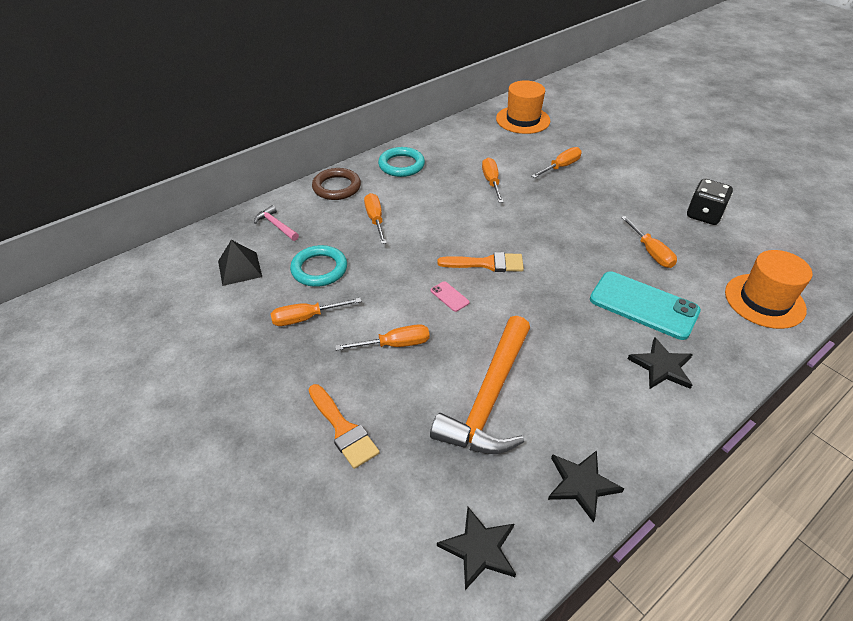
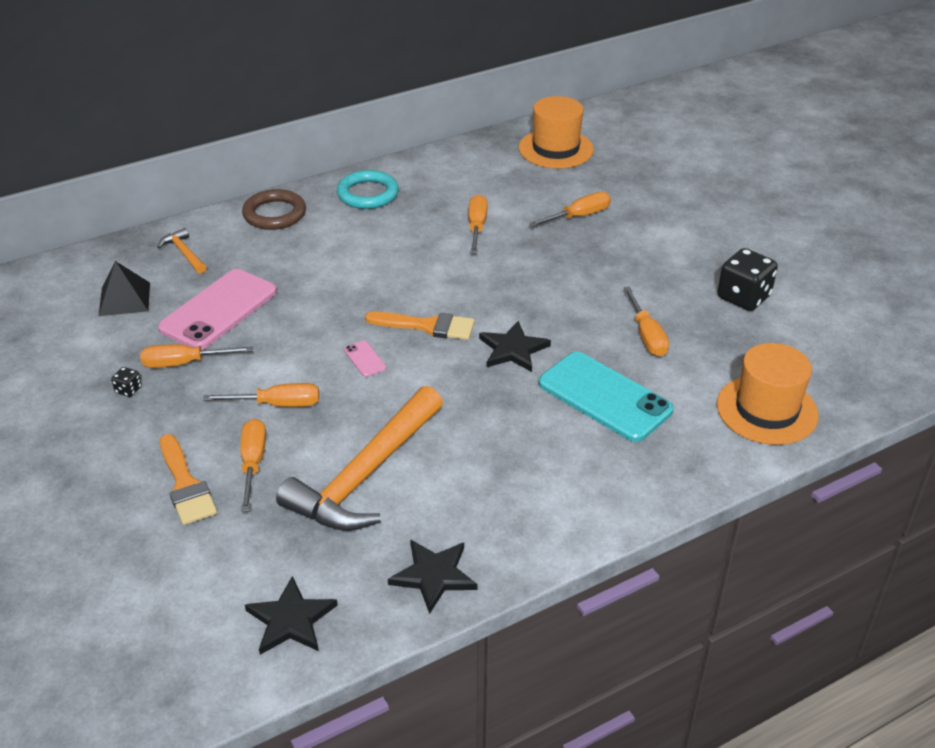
camera: 10 degrees right, 5 degrees down
pink hammer [254,205,299,241] -> orange hammer [157,228,206,274]
turquoise ring [290,245,347,287] -> pink phone [158,269,277,350]
orange screwdriver [364,193,386,244] -> orange screwdriver moved to [240,418,266,512]
black star [628,337,693,389] -> black star moved to [479,321,551,372]
none -> black dice [111,367,142,397]

